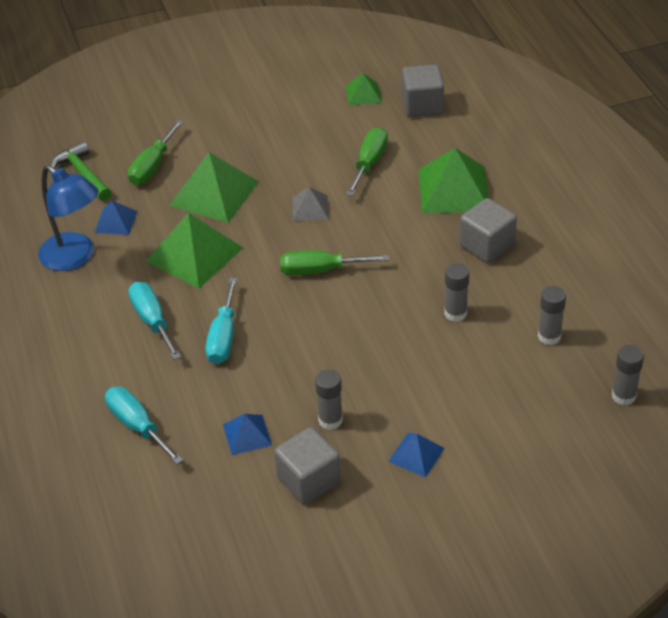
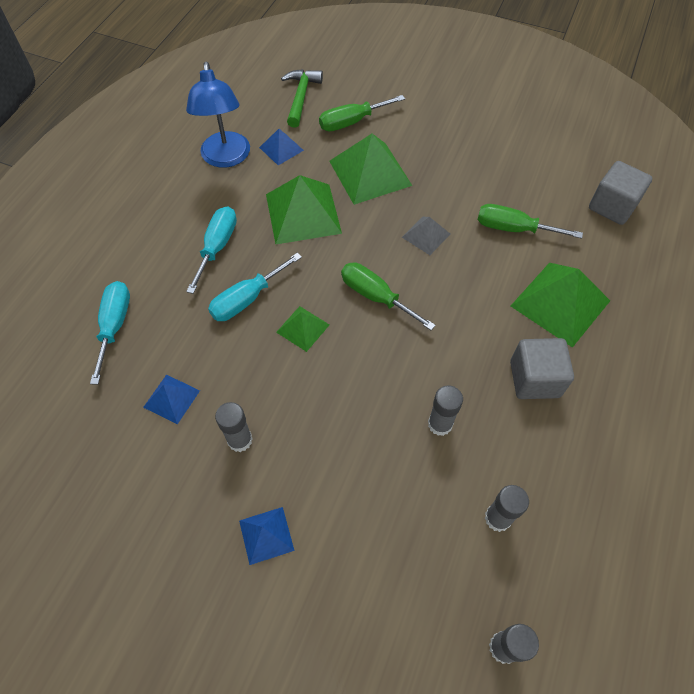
camera: 40 degrees right, 15 degrees up
grey cube [274,427,341,505] -> none
green pyramid [346,73,382,106] -> green pyramid moved to [276,306,330,352]
green screwdriver [346,127,388,196] -> green screwdriver turned 135 degrees counterclockwise [478,204,583,239]

